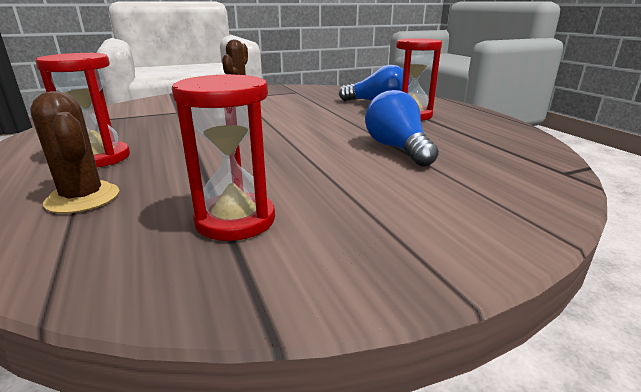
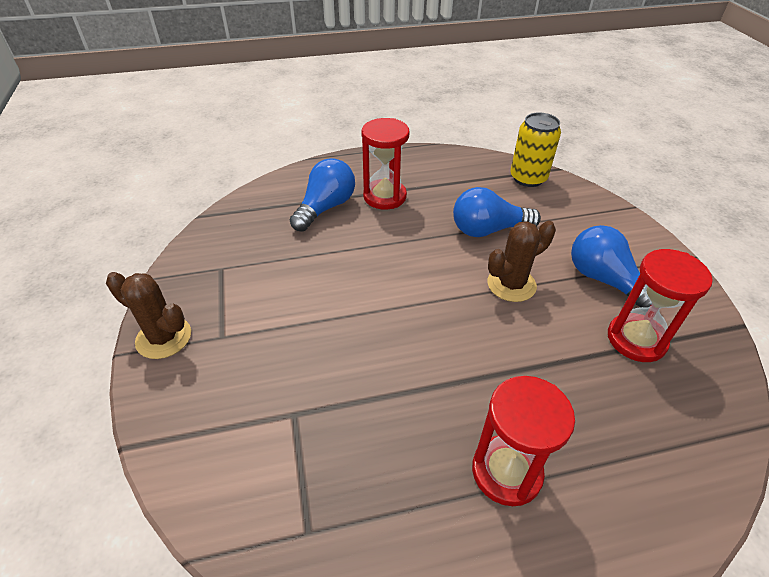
camera: 80 degrees left, 20 degrees up
brown cactus [30,91,119,214] -> brown cactus moved to [487,221,556,302]
none -> yellow can [510,113,561,187]
none -> blue light bulb [571,225,651,308]

